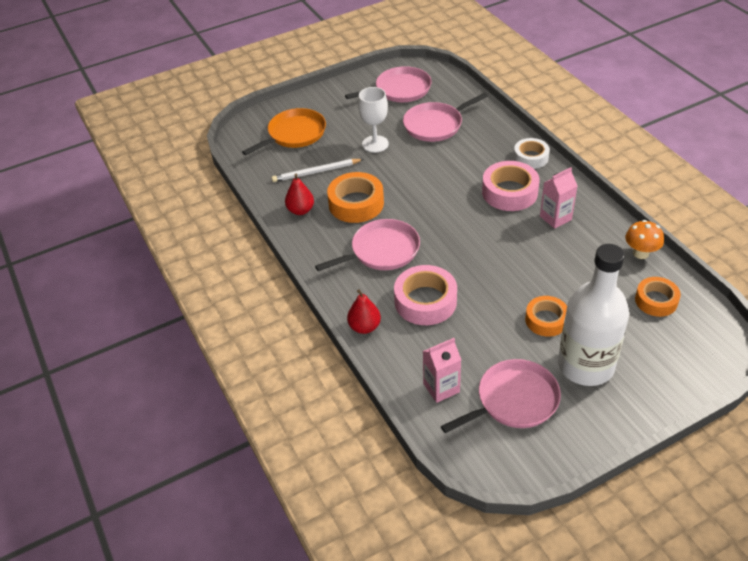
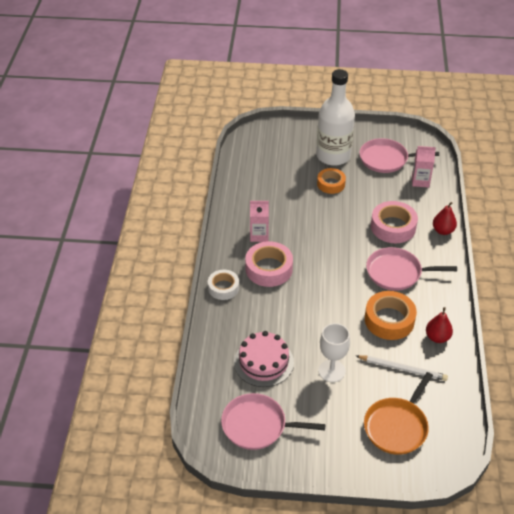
camera: 150 degrees left, 0 degrees up
orange pan [242,108,326,155] -> orange pan turned 45 degrees counterclockwise [364,372,433,455]
pink pan [403,93,488,142] -> pink cake [234,331,294,387]
orange mushroom [625,220,664,259] -> none
orange tape [635,277,681,317] -> none

